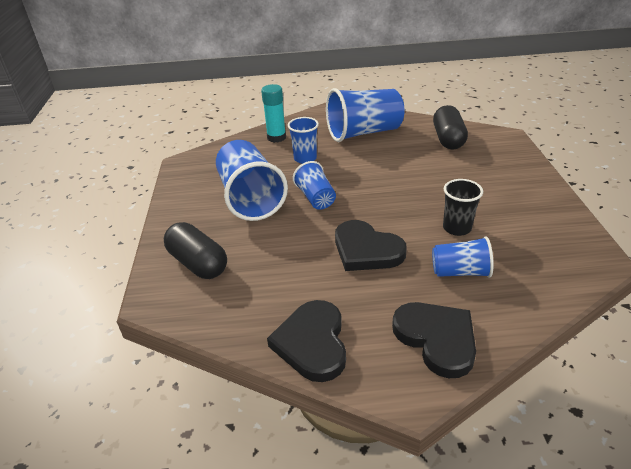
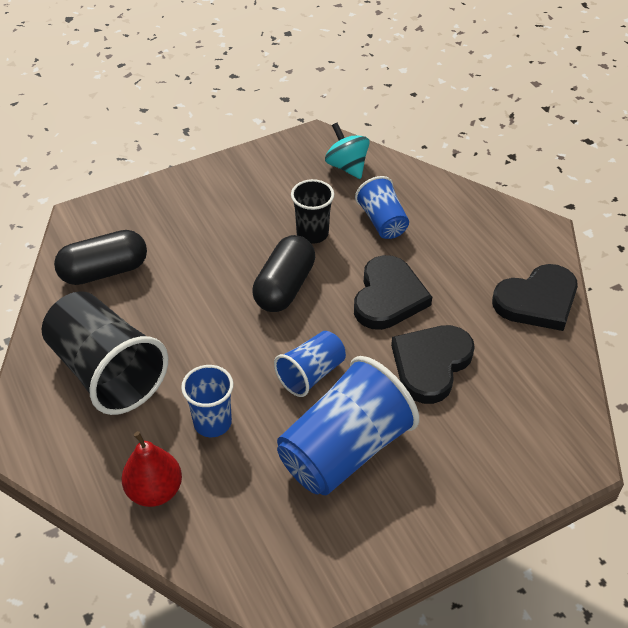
camera: 115 degrees left, 10 degrees up
black capsule [164,222,227,279] -> black capsule moved to [252,235,315,312]
turquoise glue stick [261,84,286,143] -> red pear [121,431,182,507]
blue cup [326,88,405,142] -> black cup [42,291,168,415]
black heart [392,302,476,378] -> black heart moved to [391,325,475,404]
none -> turquoise spinning top [325,123,370,179]

